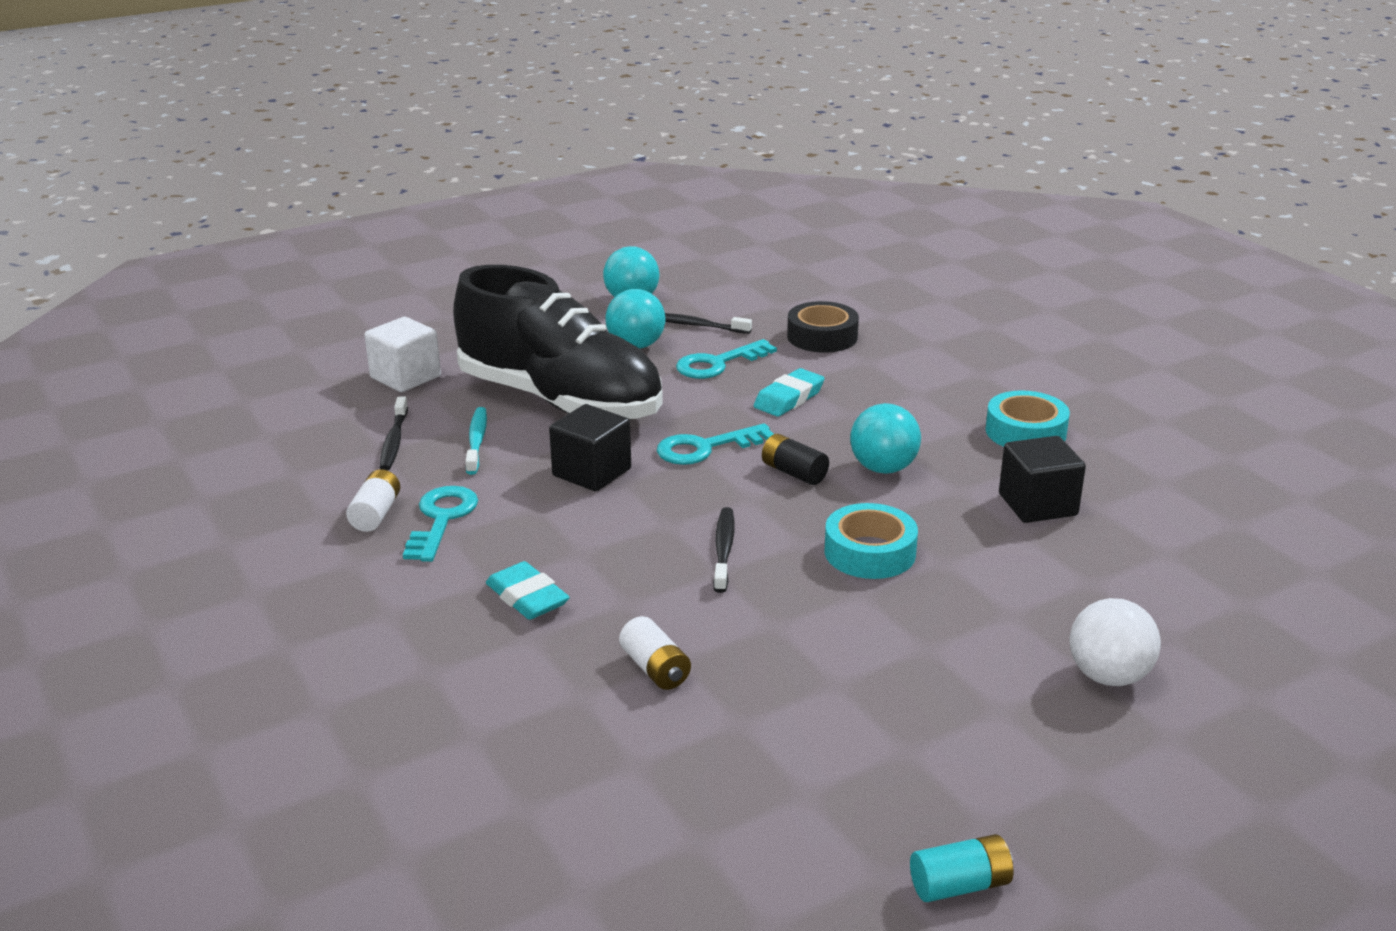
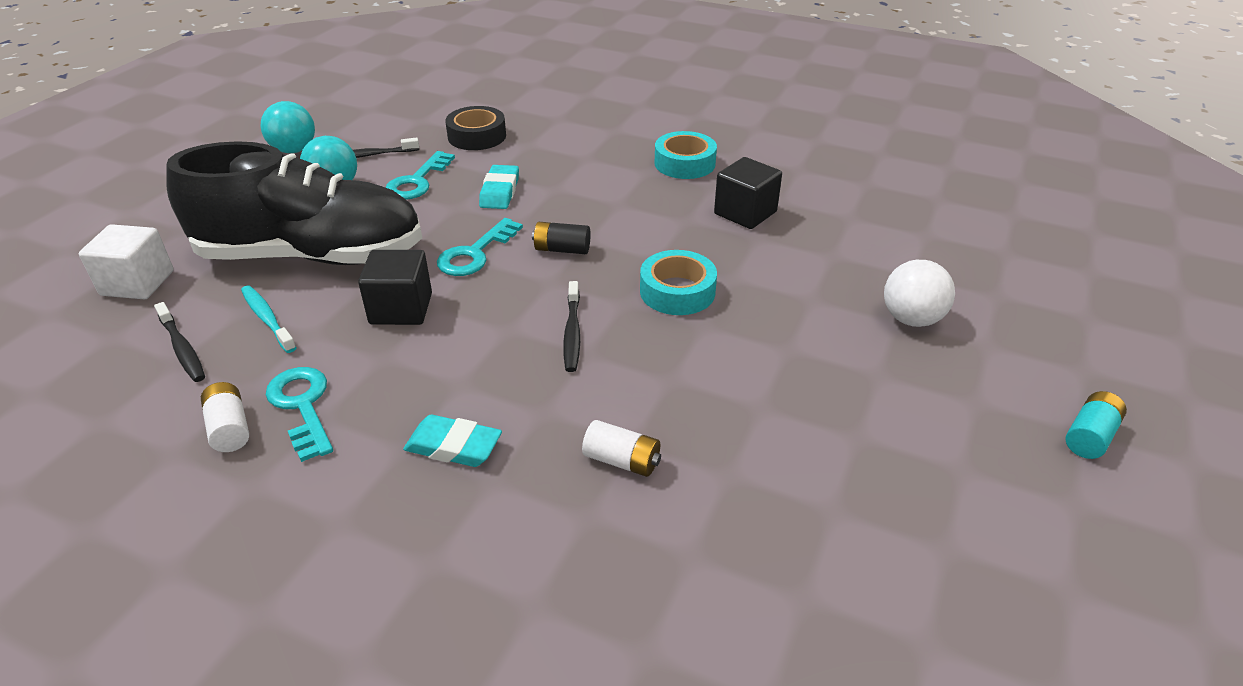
camera: 35 degrees left, 10 degrees up
black toothbrush [713,507,735,593] -> black toothbrush turned 150 degrees counterclockwise [563,281,580,372]
turquoise ball [850,403,921,474] -> none
turquoise battery [910,834,1013,902] -> turquoise battery moved to [1065,391,1127,459]

